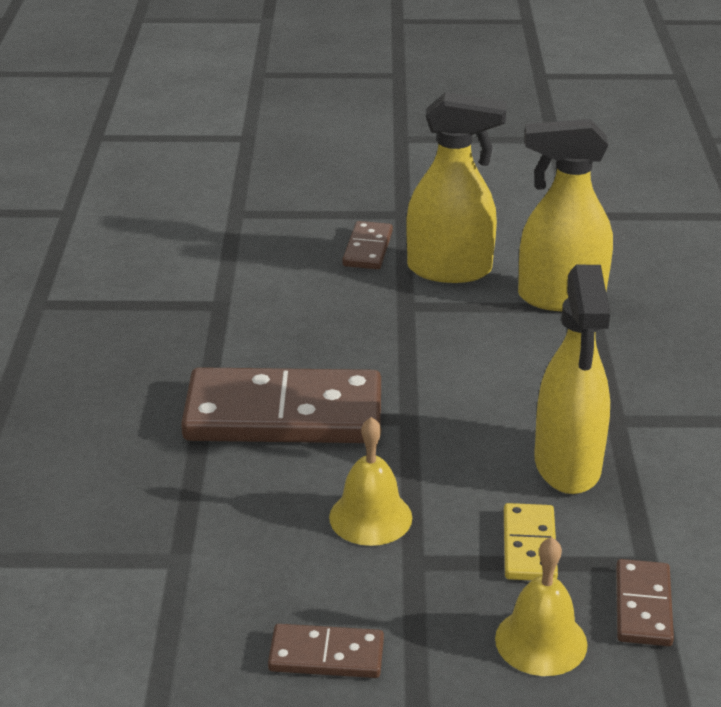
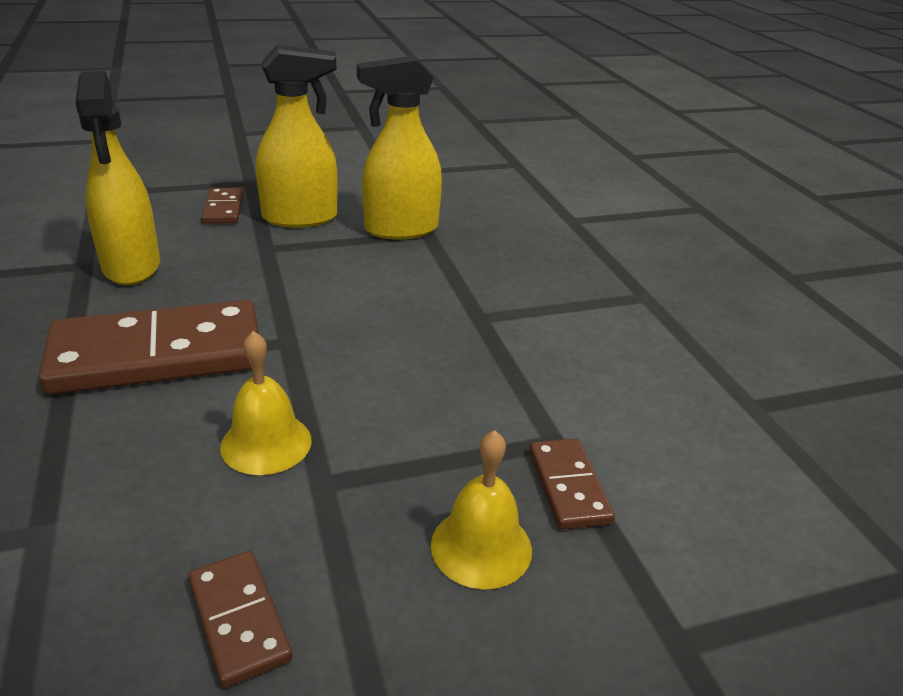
camera: 20 degrees left, 0 degrees up
brown domino [268,624,384,678] -> brown domino turned 75 degrees clockwise [188,551,292,688]
yellow domino [504,503,558,581] -> none
yellow spray bottle [534,265,610,494] -> yellow spray bottle moved to [75,71,160,285]

